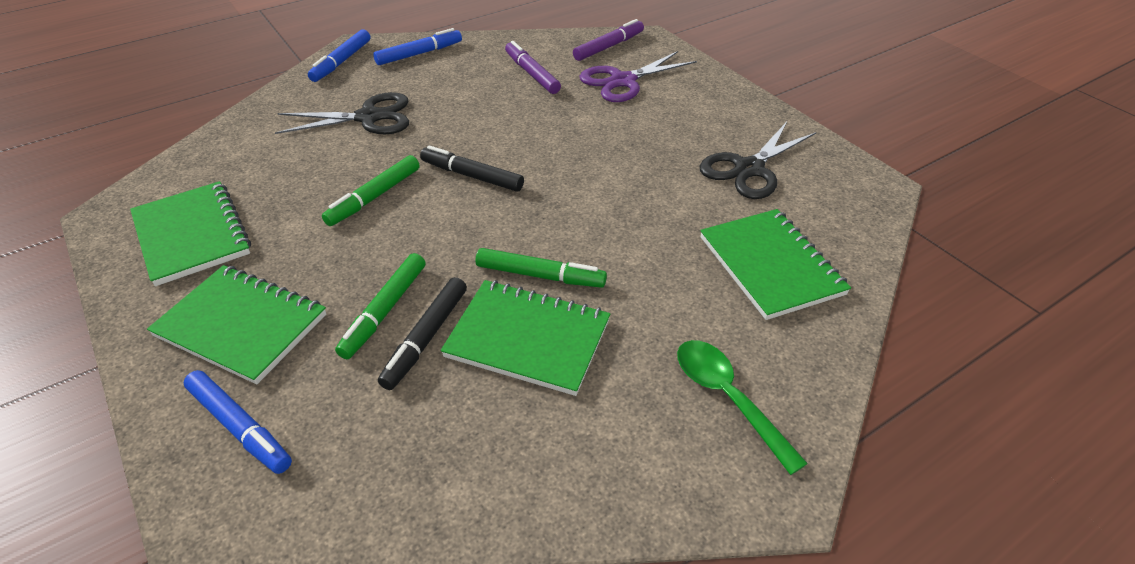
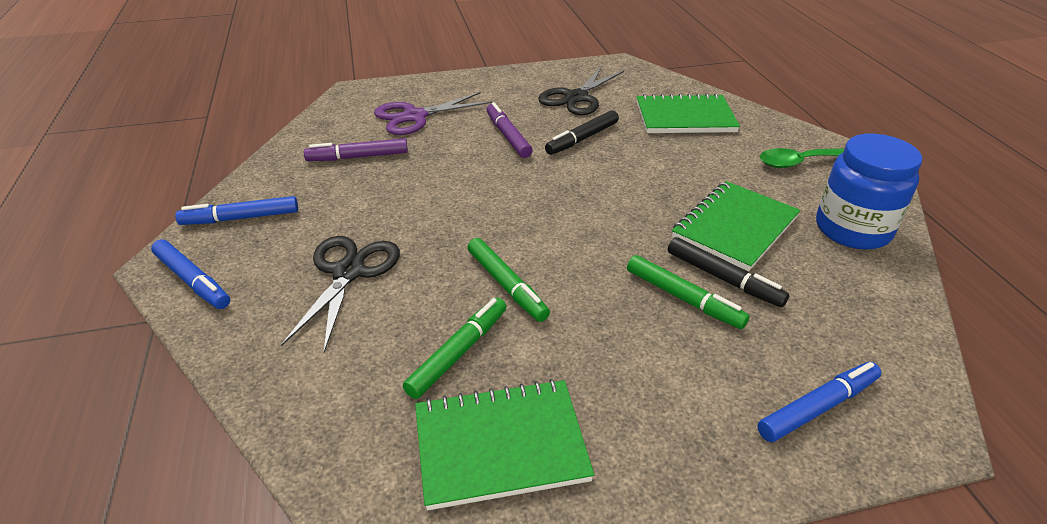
camera: 70 degrees left, 5 degrees down
green notebook [147,265,326,384] -> none
blue marker [373,28,462,65] -> blue marker turned 90 degrees counterclockwise [175,196,298,225]
black marker [420,145,524,192] -> black marker moved to [545,110,619,155]
green marker [475,248,607,288] -> green marker moved to [403,298,506,399]
purple marker [573,19,644,61] -> purple marker moved to [487,102,533,158]
purple scissors [579,51,697,102] -> purple scissors turned 75 degrees clockwise [374,92,492,135]
black scissors [700,122,816,199] -> black scissors turned 60 degrees clockwise [538,67,624,115]
none -> blue jar [816,134,922,250]

